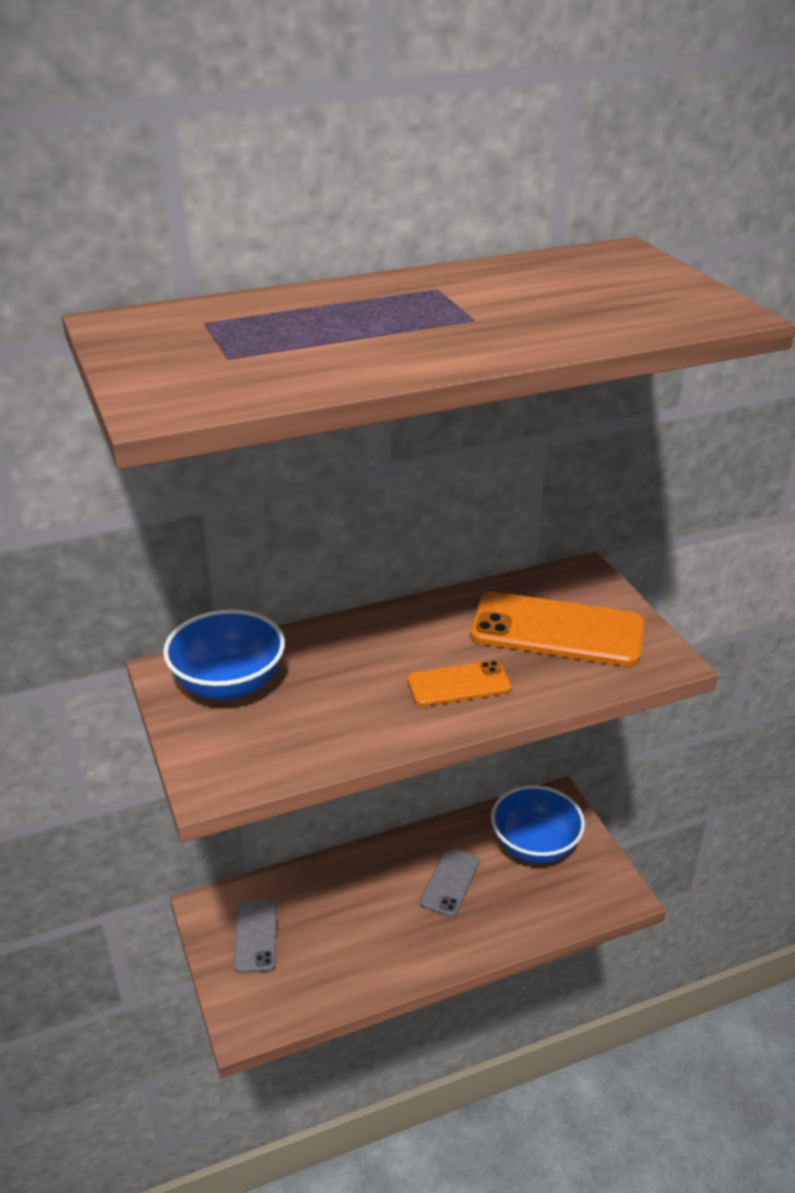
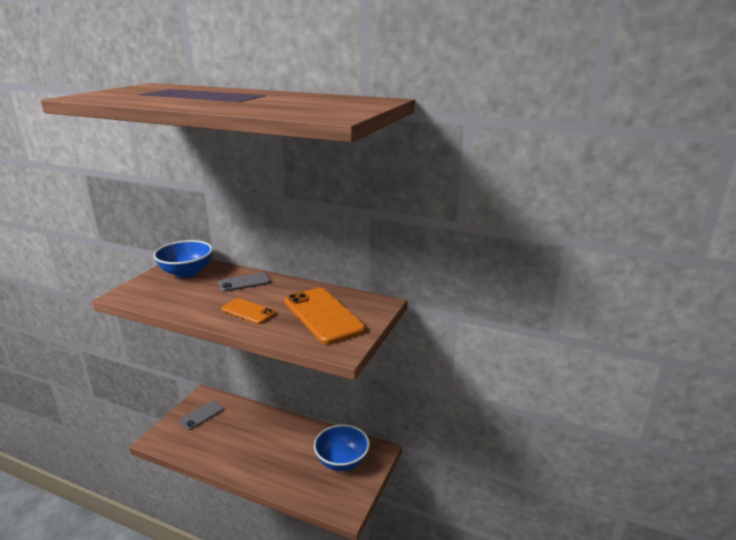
camera: 45 degrees right, 10 degrees down
grey phone [420,848,480,917] -> grey phone moved to [219,272,270,292]

